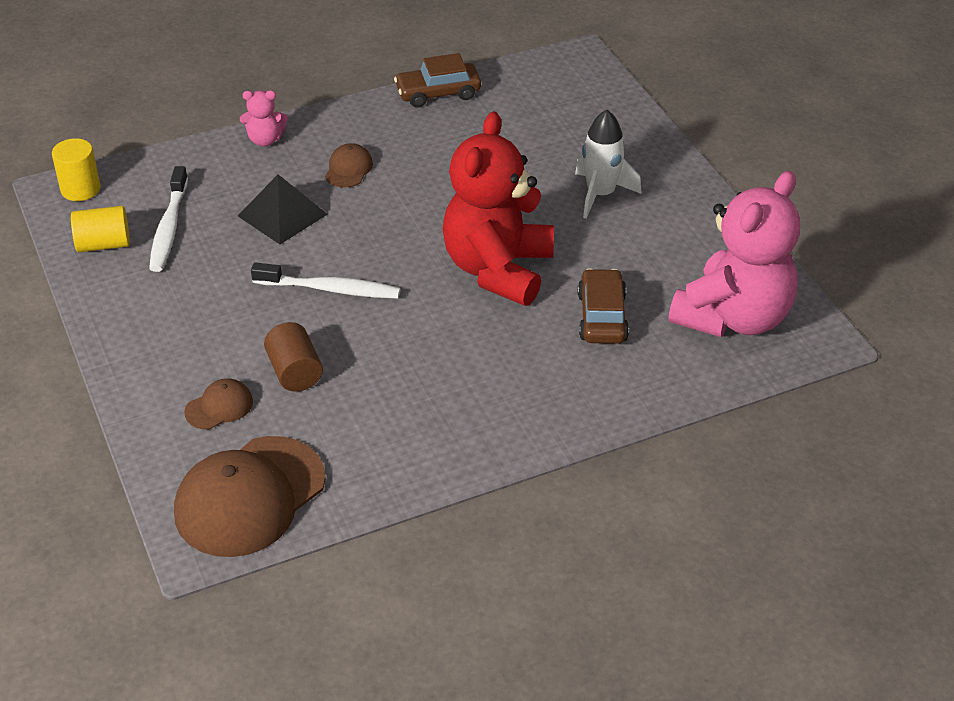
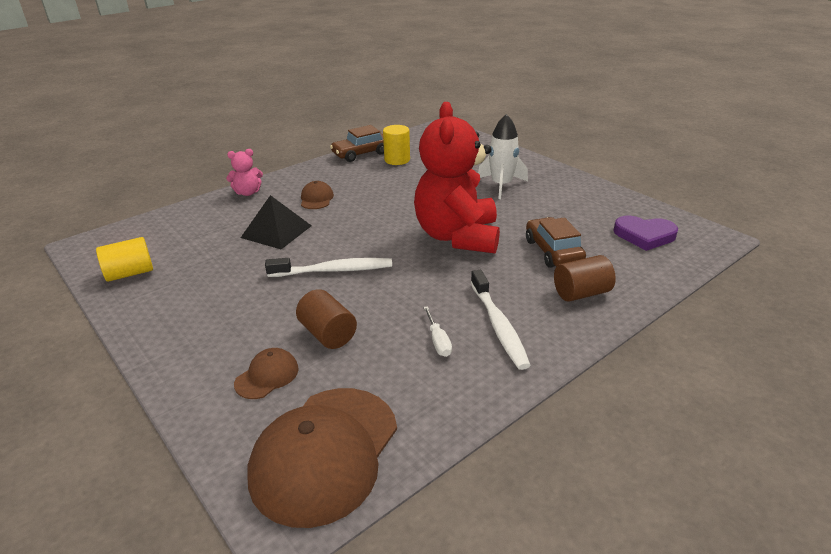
camera: 15 degrees left, 10 degrees down
yellow cylinder [52,138,100,201] -> yellow cylinder moved to [383,125,410,165]
white toothbrush [149,166,188,272] -> white toothbrush moved to [471,270,531,370]
pink teddy bear [669,171,800,337] -> purple heart [613,216,678,251]
none -> white screwdriver [423,306,452,357]
none -> brown cylinder [554,255,616,302]

